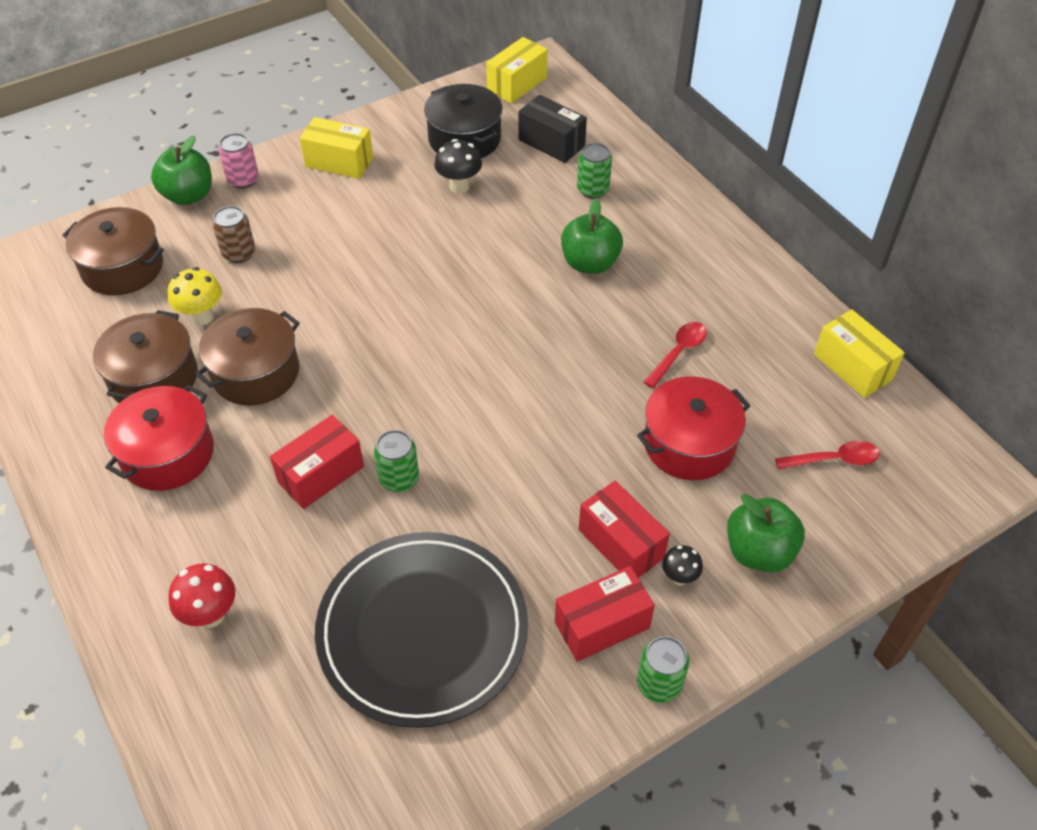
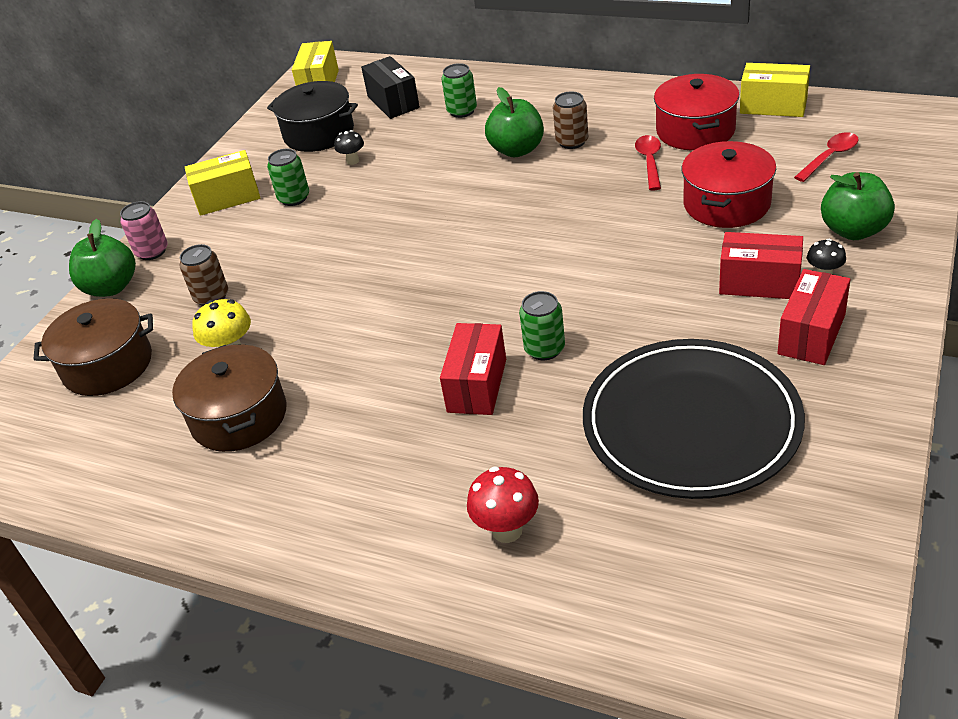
camera: 30 degrees left, 10 degrees down
red pot [104,385,214,491] -> red pot moved to [654,74,739,150]
brown pot [195,308,300,405] -> none
black mushroom [434,139,482,194] -> black mushroom [334,130,364,165], size x0.64
black box [519,95,587,163] -> black box turned 60 degrees clockwise [361,56,420,119]
green can [637,636,689,703] -> green can moved to [267,149,309,206]
none -> brown can [553,91,588,149]

